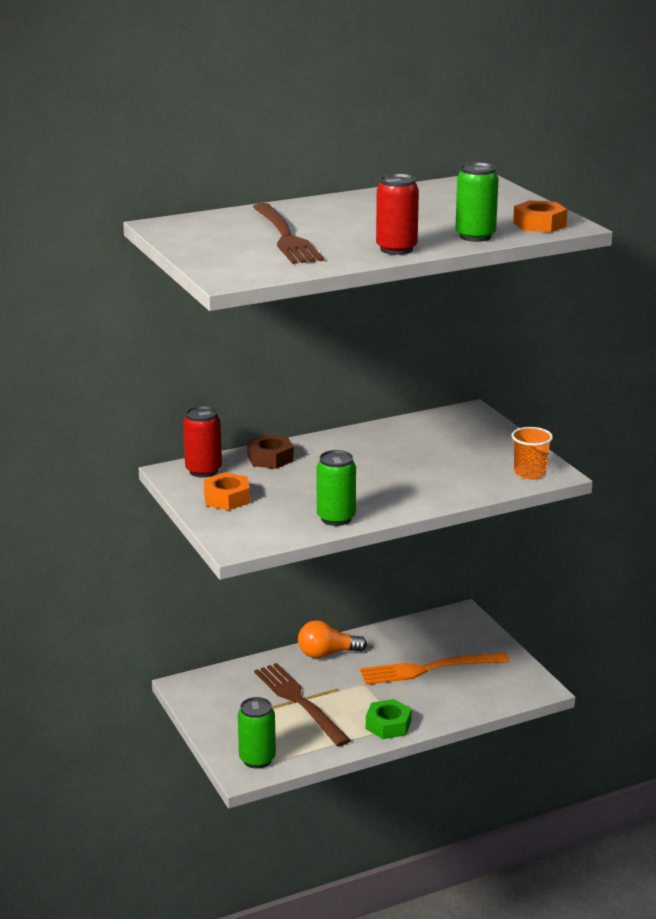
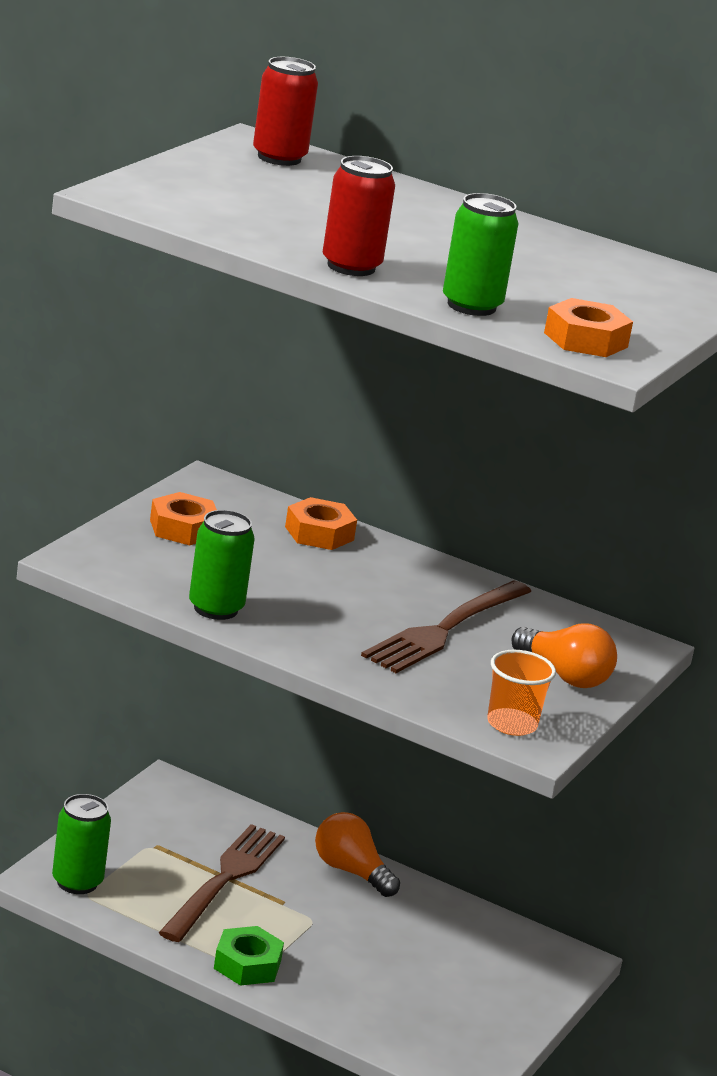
camera: 50 degrees right, 0 degrees up
red can [183,406,222,478] -> red can moved to [253,57,318,166]
brown nut [247,434,294,469] -> orange nut [285,497,357,550]
brown fork [253,203,324,264] -> brown fork moved to [361,581,532,673]
orange fork [360,653,509,685] -> none
none -> orange light bulb [512,623,617,688]

